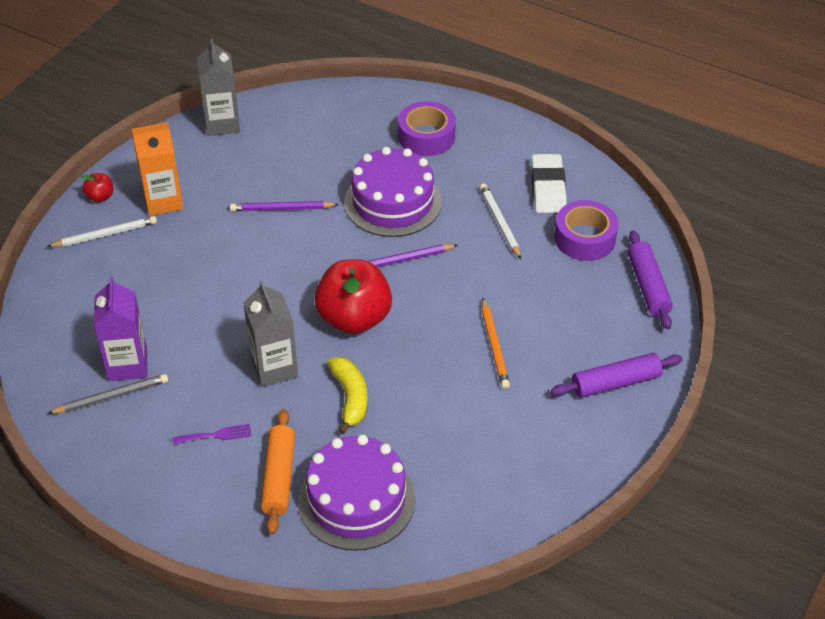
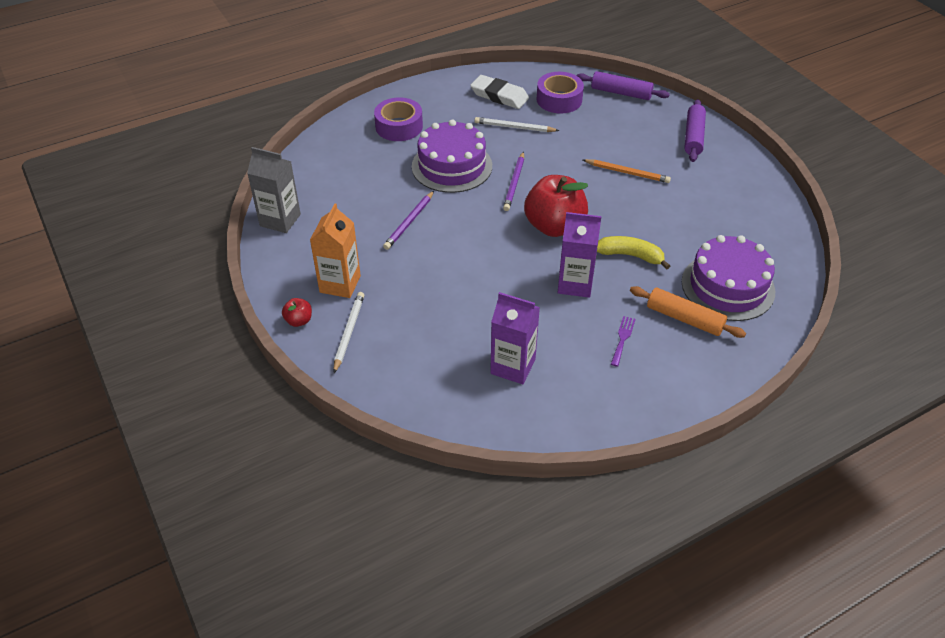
camera: 60 degrees left, 0 degrees up
grey pencil [47,374,168,414] -> none
grey carton [243,280,298,387] -> purple carton [558,212,602,298]

